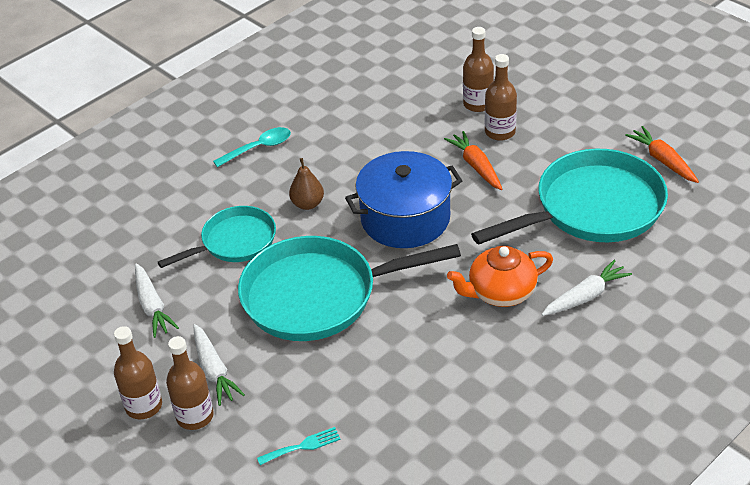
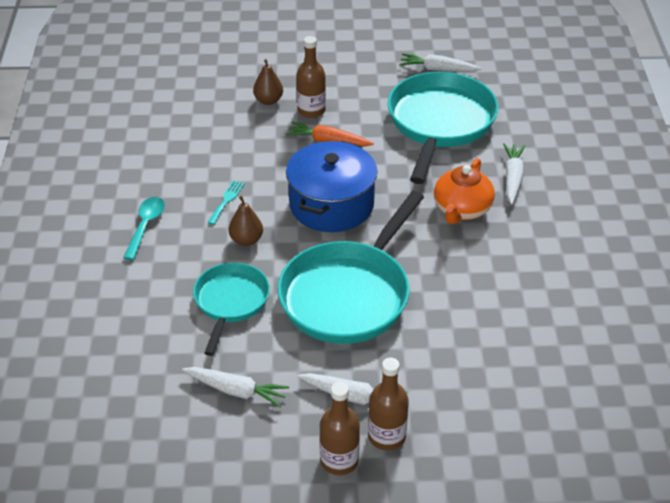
camera: 50 degrees left, 0 degrees up
turquoise fork [257,427,341,465] -> turquoise fork moved to [207,180,245,225]
brown bottle [463,27,494,112] -> brown pear [253,59,283,105]
orange carrot [625,126,699,183] -> white carrot [399,53,482,72]

